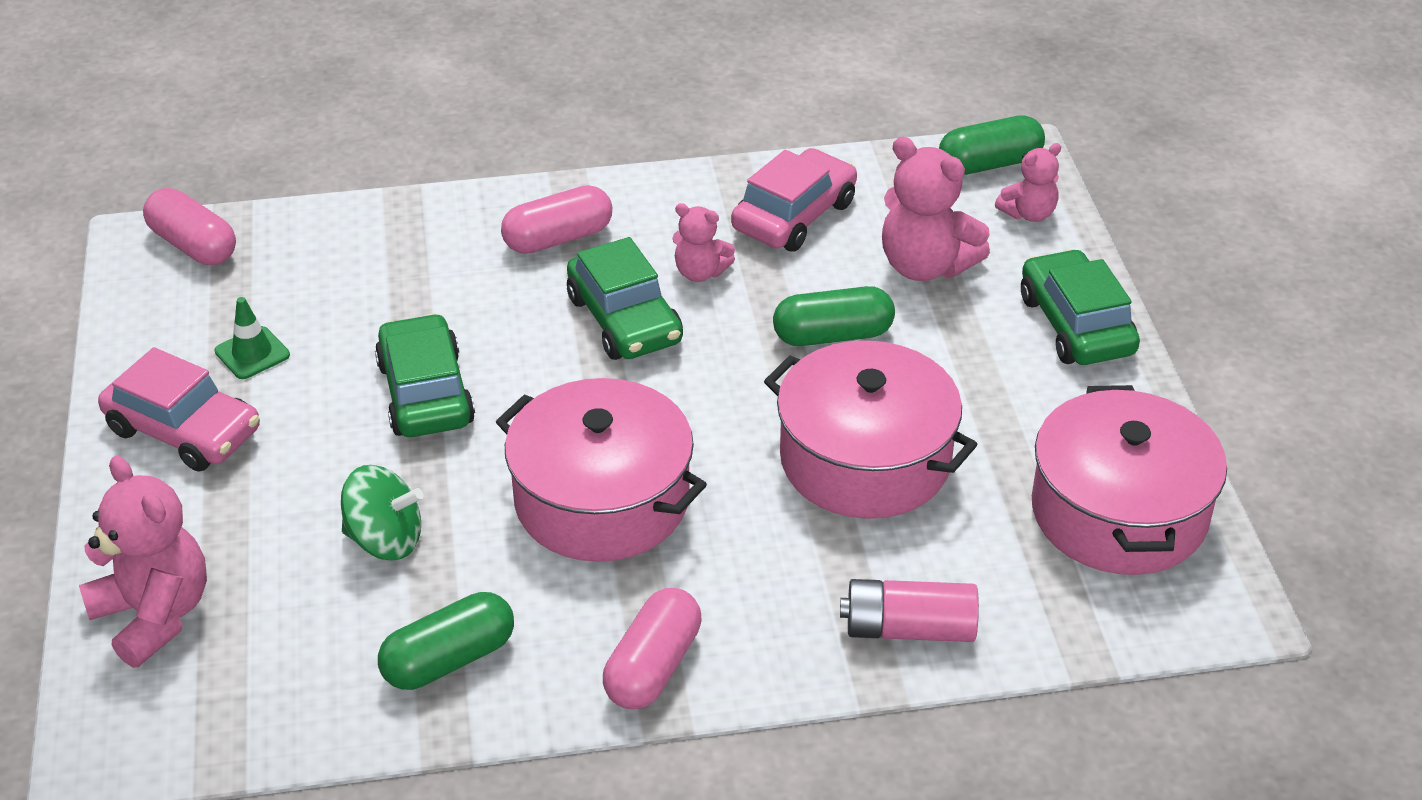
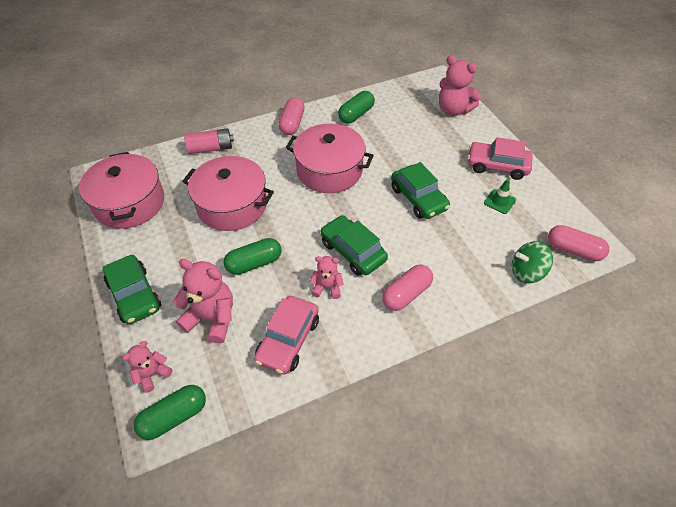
camera: 165 degrees right, 10 degrees up
green spinning top [341,465,423,560] -> green spinning top moved to [512,241,553,283]

